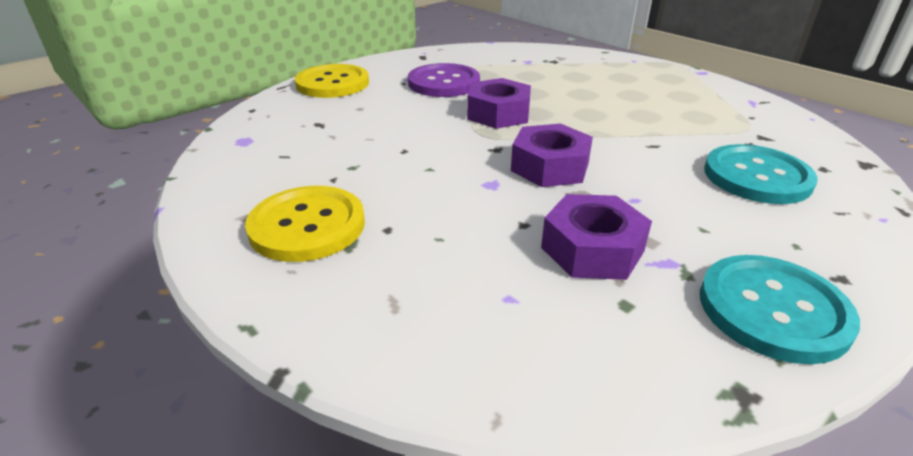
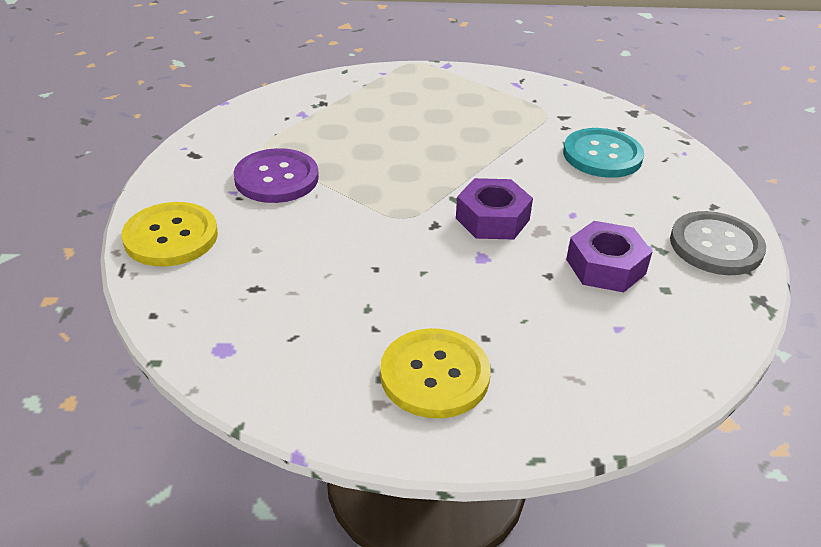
camera: 50 degrees left, 5 degrees up
purple nut [467,78,531,129] -> none
turquoise button [700,255,860,364] -> grey button [670,211,766,275]

